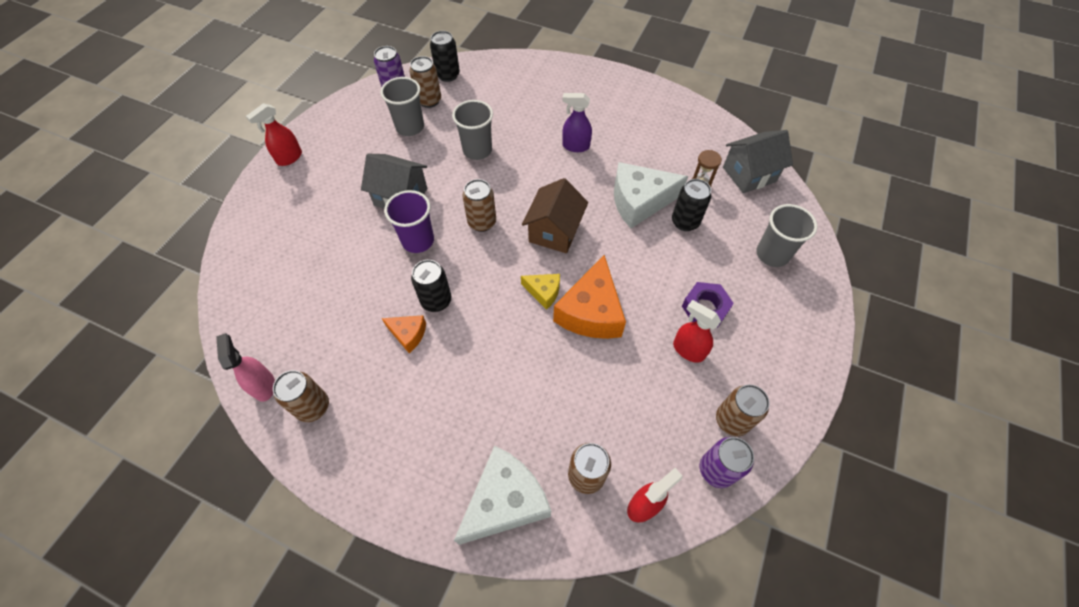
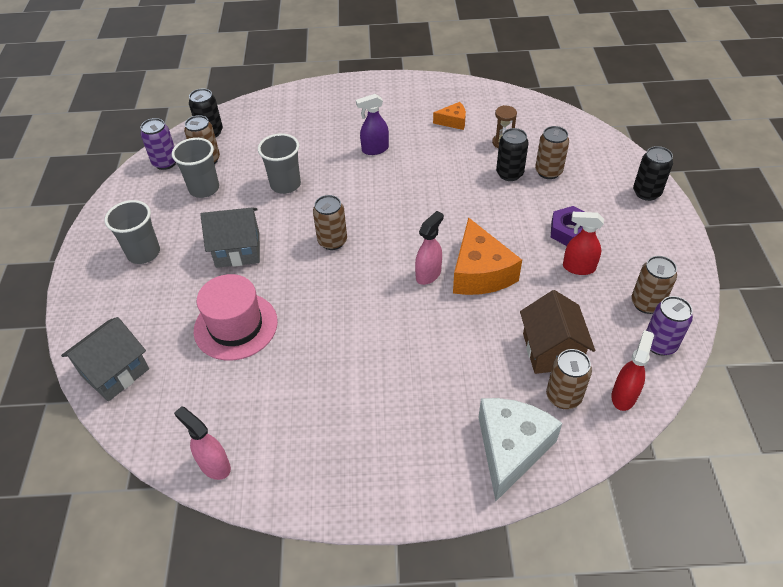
camera: 25 degrees left, 10 degrees down
red spray bottle [246,103,302,166] -> none
brown can [273,370,329,422] -> brown can moved to [535,126,569,179]
orange cheese [382,315,426,353] -> orange cheese moved to [433,102,466,130]
purple cup [384,190,434,253] -> none
black can [411,260,451,312] -> black can moved to [633,146,673,201]
yellow cheese [521,274,560,310] -> pink spray bottle [415,211,444,285]
brown house [522,178,588,253] -> brown house moved to [520,290,595,374]
white cheese [614,162,688,228] -> none
grey house [723,130,793,193] -> grey house moved to [61,317,149,401]
grey cup [756,204,817,267] -> grey cup moved to [105,200,160,264]
none -> pink hat [194,274,278,361]

